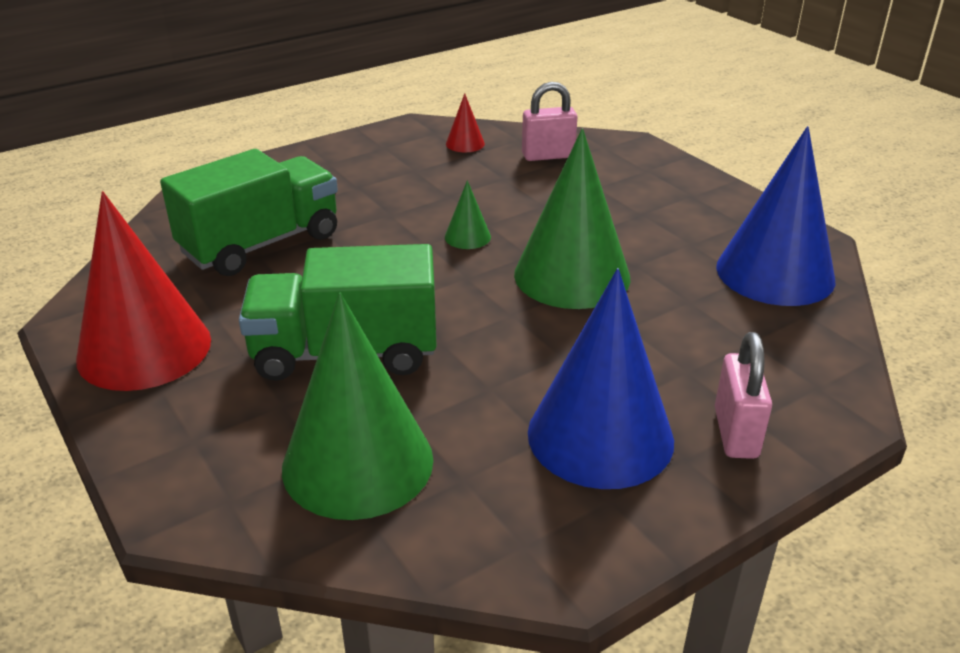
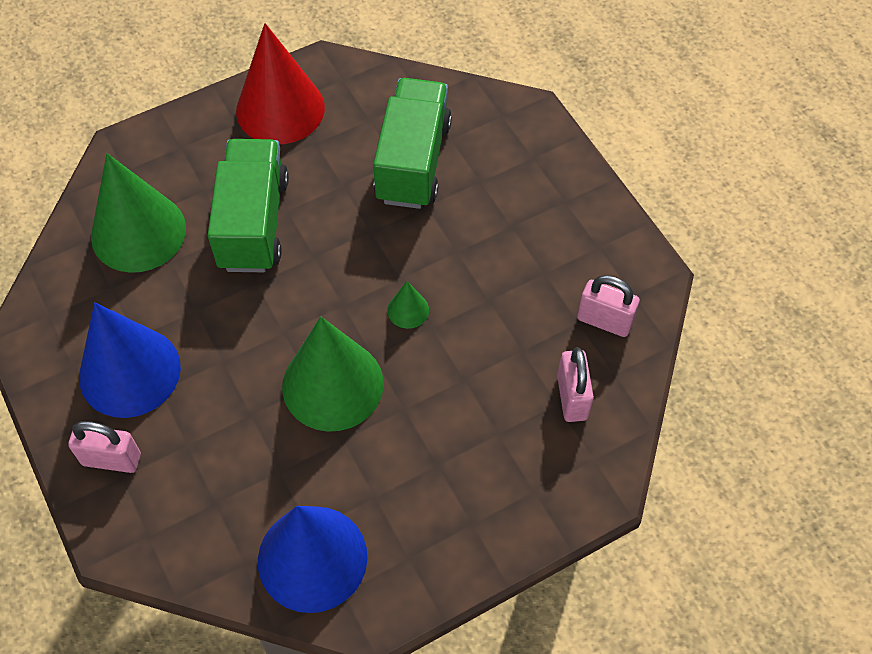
camera: 95 degrees right, 25 degrees up
green truck [160,149,338,276] -> green truck turned 135 degrees counterclockwise [373,78,452,209]
red cone [446,93,485,152] -> pink padlock [577,275,640,337]

